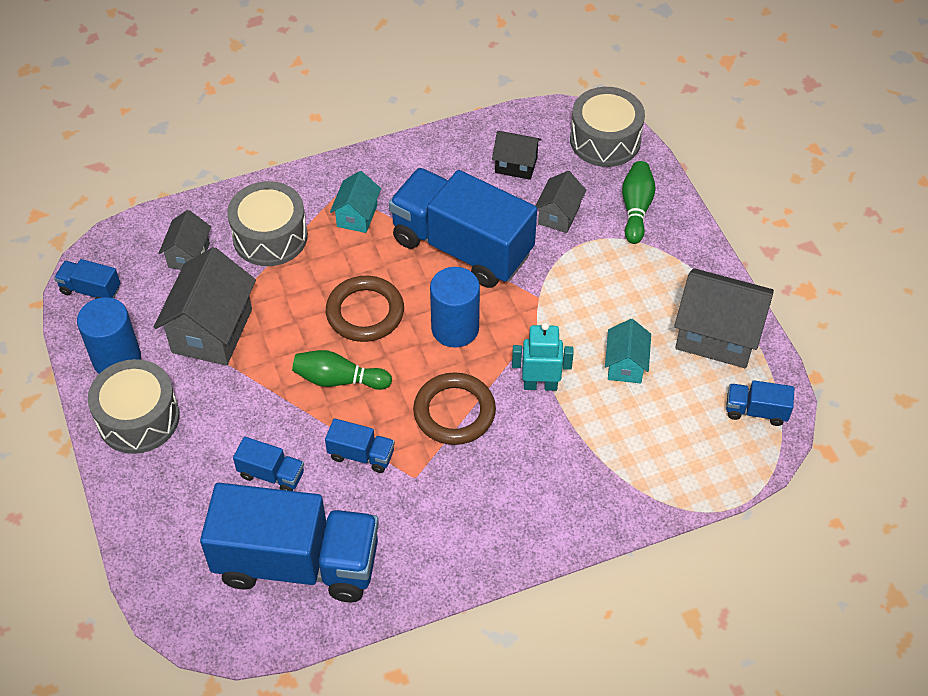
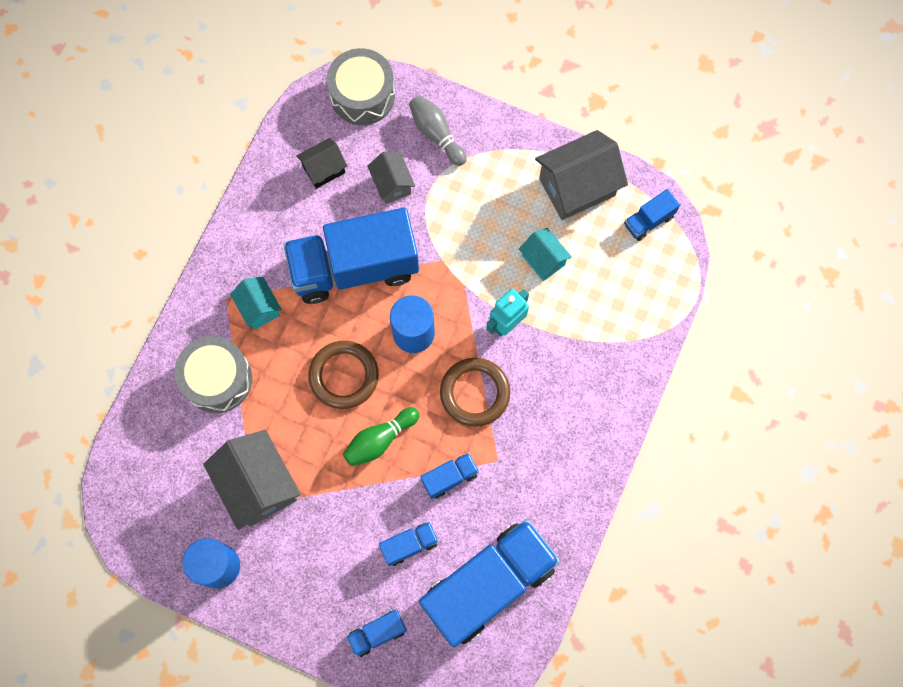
camera: 45 degrees left, 20 degrees up
blue truck [54,259,120,299] -> blue truck moved to [346,610,407,657]
grey drum [88,359,180,454] -> none
grey house [159,210,211,270] -> none
green bowling pin [622,161,656,244] -> grey bowling pin [409,95,467,166]

